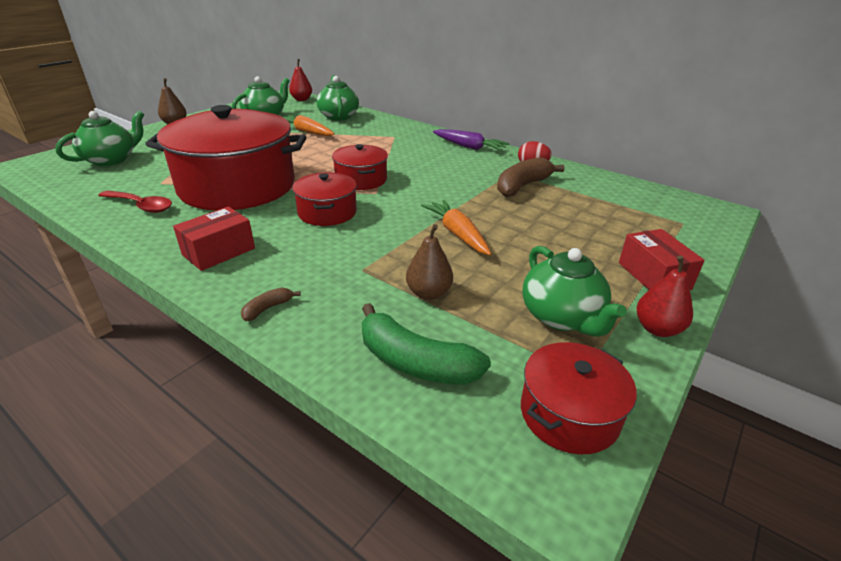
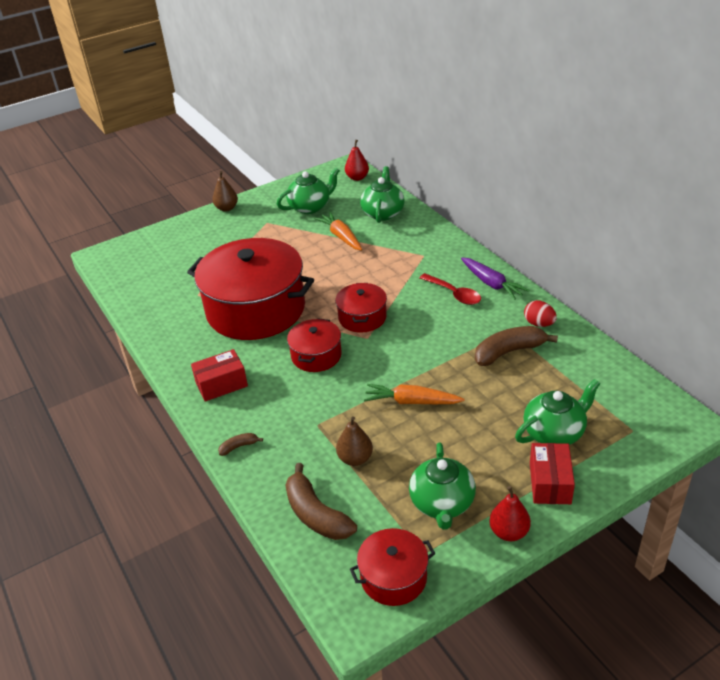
camera: 25 degrees right, 5 degrees up
green teapot [55,111,144,166] -> green teapot moved to [515,379,600,445]
red spoon [98,190,172,213] -> red spoon moved to [419,273,481,305]
green banana [362,303,491,385] -> brown banana [285,463,357,540]
orange carrot [421,200,491,255] -> orange carrot turned 75 degrees counterclockwise [364,384,465,404]

